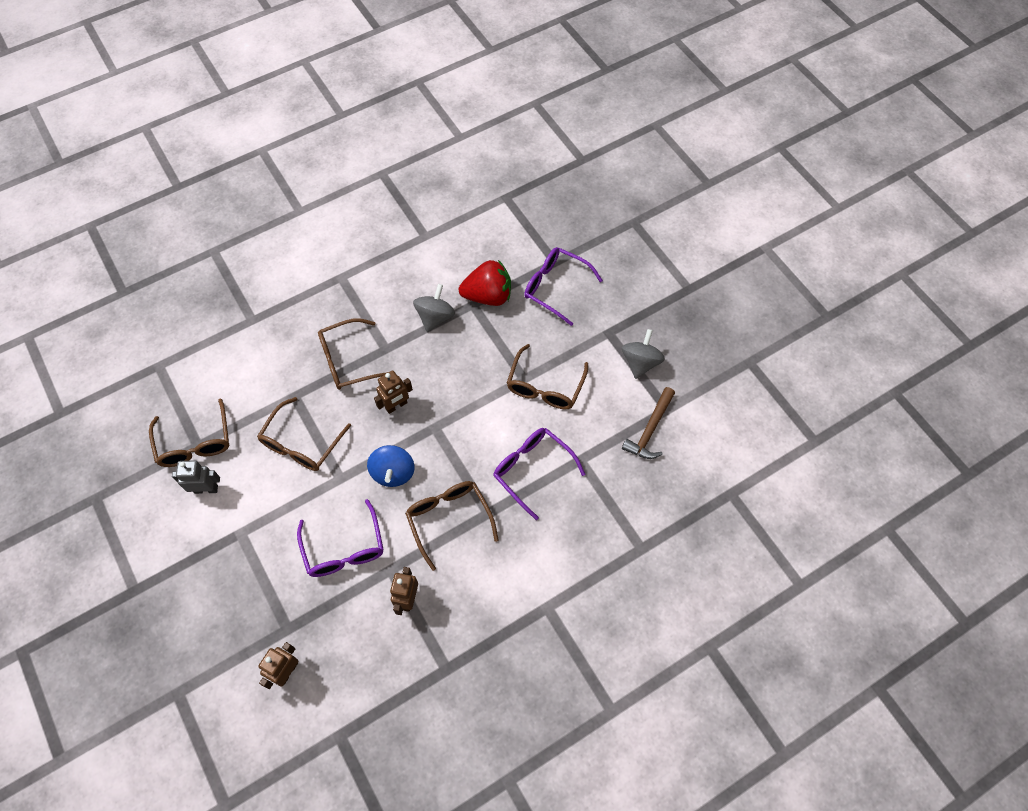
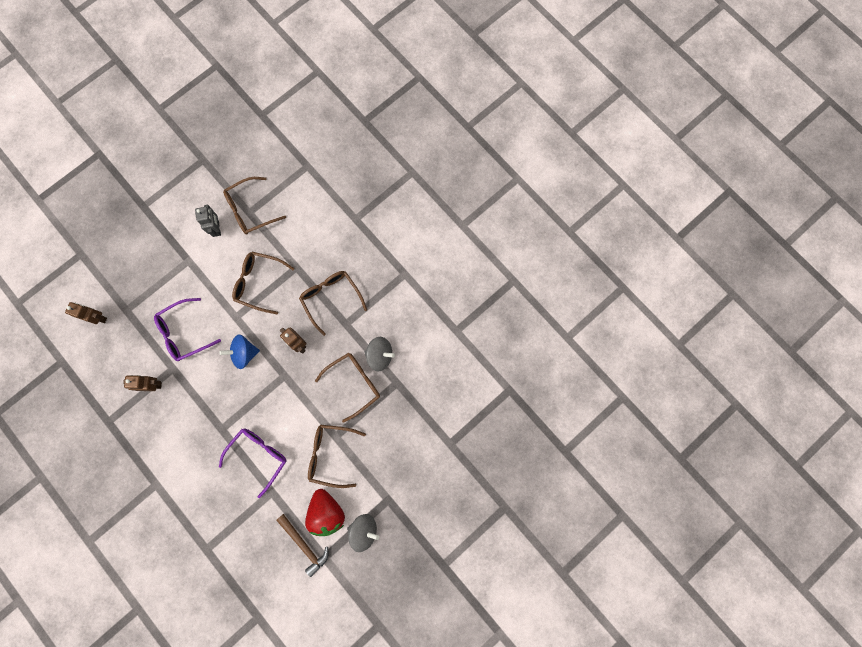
camera: 80 degrees right, 15 degrees up
brown glasses [405,481,499,571] -> brown glasses moved to [315,353,380,423]
red strawberry [459,260,511,306] -> red strawberry moved to [305,489,345,536]
purple glasses [524,247,603,326] -> none
brown hammer [622,387,675,459] -> brown hammer turned 150 degrees counterclockwise [276,514,329,577]

